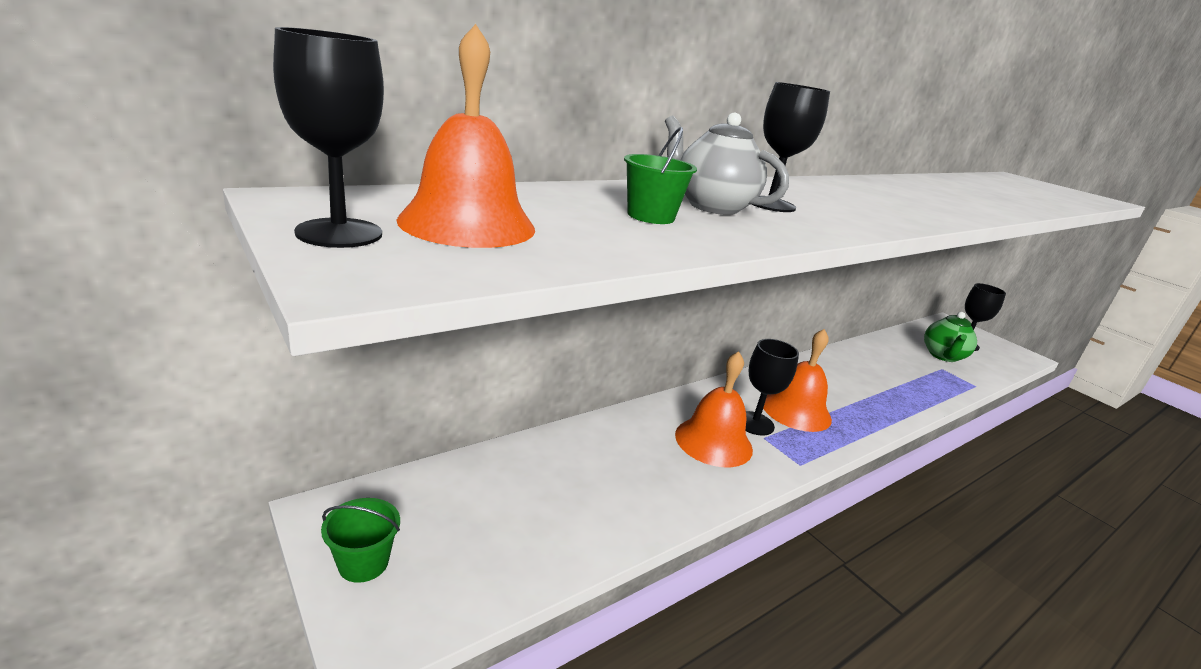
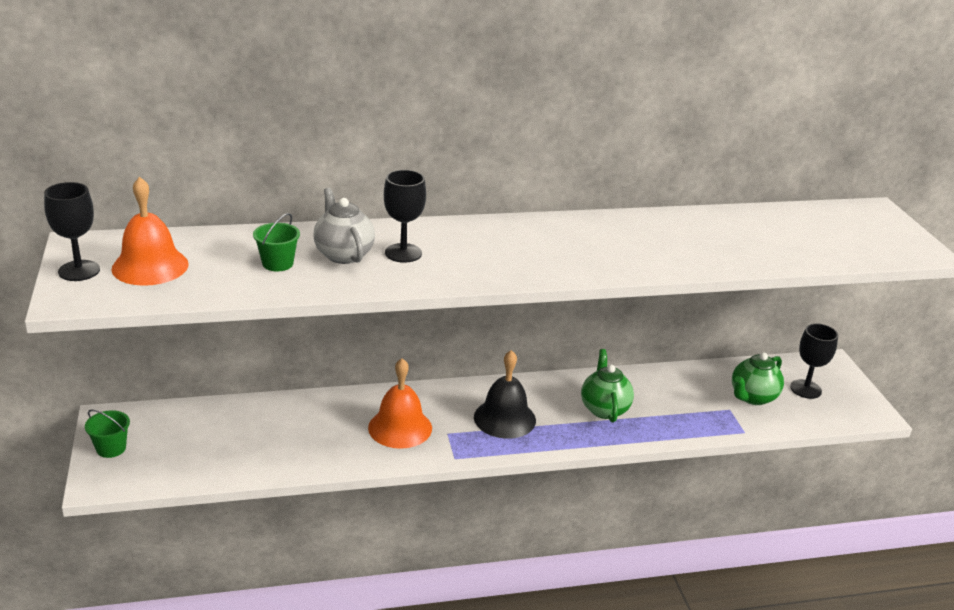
camera: 25 degrees right, 5 degrees up
black goblet [746,339,799,436] -> none
orange bell [763,329,832,432] -> black bell [474,350,536,439]
none -> green teapot [581,349,634,423]

